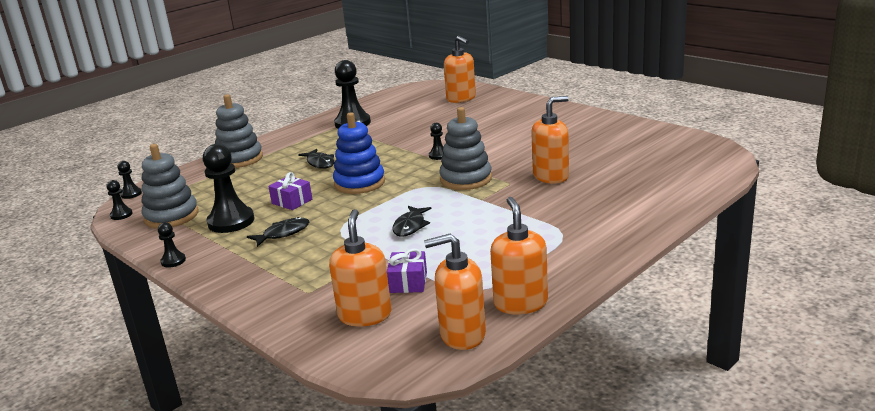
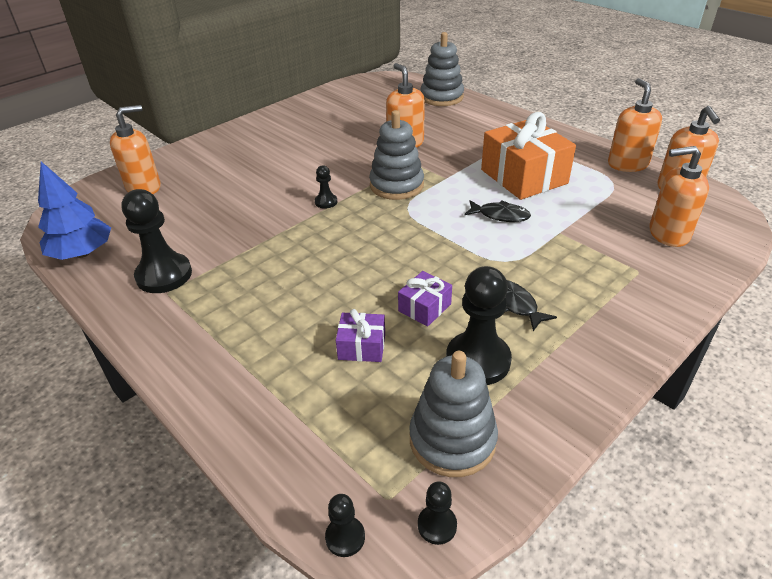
camera: 90 degrees left, 15 degrees up
black pawn [158,222,186,268] -> none
grey stacking toy [215,94,263,168] -> grey stacking toy moved to [421,32,464,106]
black fish [298,149,335,169] -> none
blue stacking toy [333,112,385,194] -> none
purple gift [387,248,427,293] -> purple gift moved to [336,309,385,362]
orange soap dispenser [490,197,548,314] -> orange soap dispenser turned 90 degrees clockwise [608,78,662,172]
none -> blue tree [38,161,111,260]
none -> orange gift [481,112,576,200]

